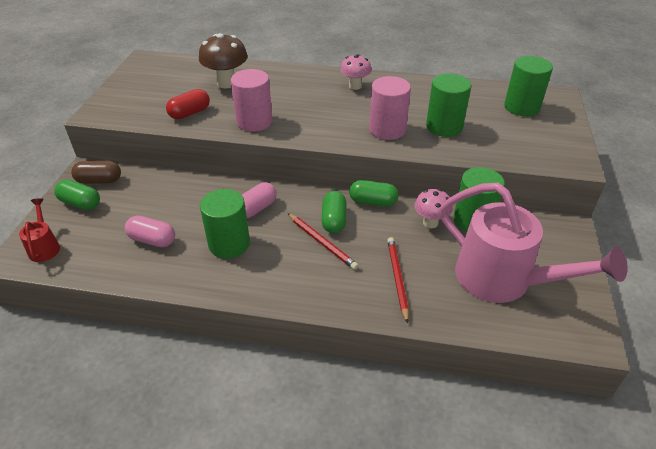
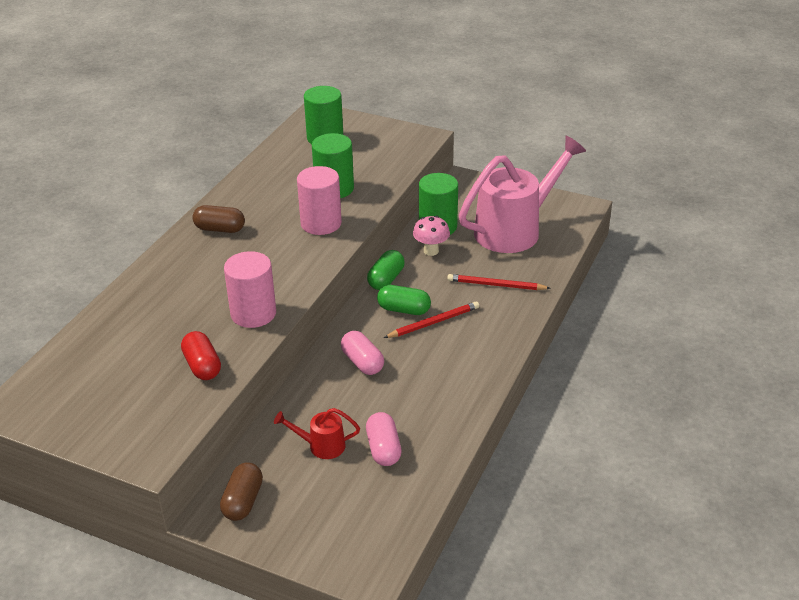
camera: 75 degrees left, 5 degrees down
red watering can [19,198,60,262] -> red watering can moved to [274,408,360,459]
green capsule [54,180,100,210] -> none
pink capsule [125,215,175,247] -> pink capsule turned 45 degrees counterclockwise [366,412,402,466]
brown mushroom [199,33,248,88] -> none
green cylinder [200,189,250,259] -> none
pink mushroom [340,54,372,90] -> brown capsule [192,205,245,233]

